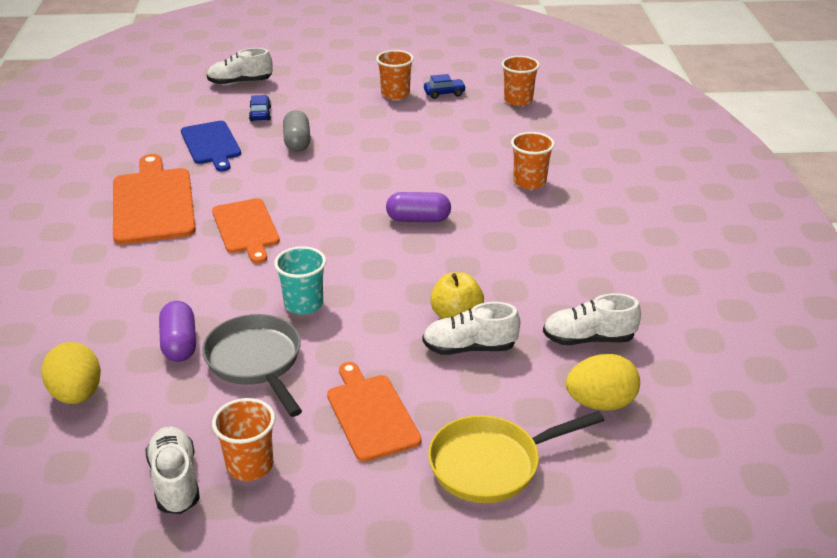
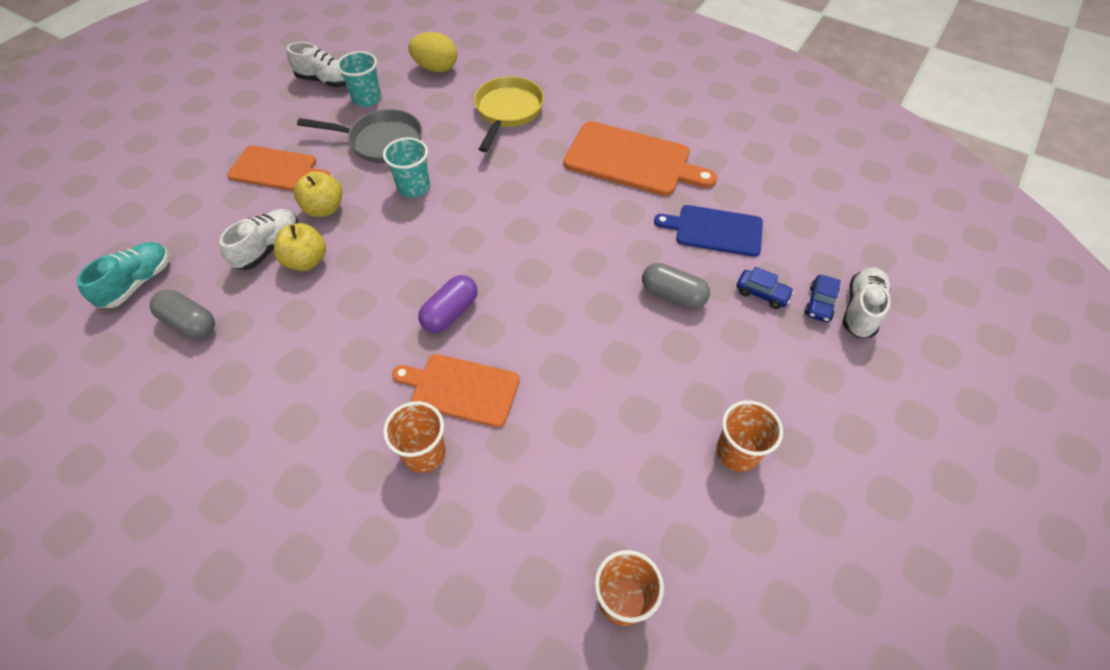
camera: 125 degrees right, 20 degrees up
purple capsule [159,301,196,362] -> none
orange cutting board [212,198,280,264] -> orange cutting board moved to [392,354,520,428]
orange cup [212,398,275,481] -> none
blue car [424,74,466,99] -> blue car moved to [804,275,841,322]
yellow pan [428,411,604,503] -> yellow pan moved to [474,76,544,152]
white shoe [543,293,641,345] -> grey capsule [150,290,215,339]
yellow egg [566,354,640,411] -> turquoise shoe [77,242,169,308]
none -> yellow apple [294,171,342,217]
none -> turquoise cup [337,51,381,107]

